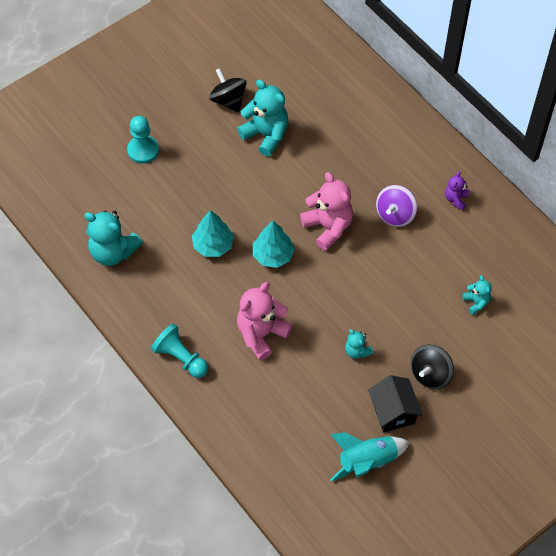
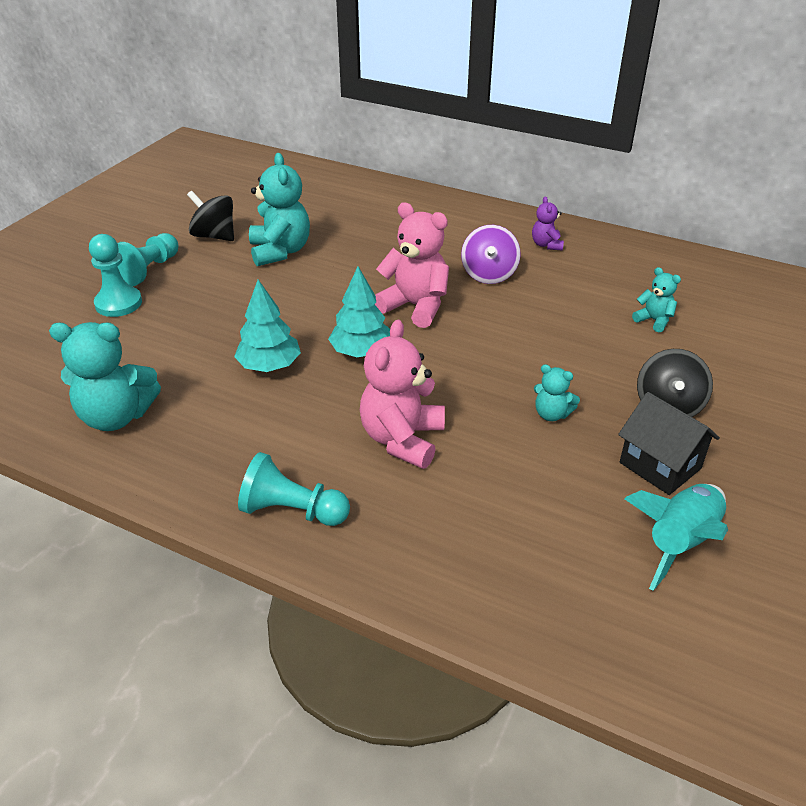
camera: 25 degrees left, 20 degrees down
turquoise teddy bear [237,79,288,157] -> turquoise teddy bear turned 60 degrees clockwise [249,153,310,266]
none -> turquoise pawn [117,233,178,287]

